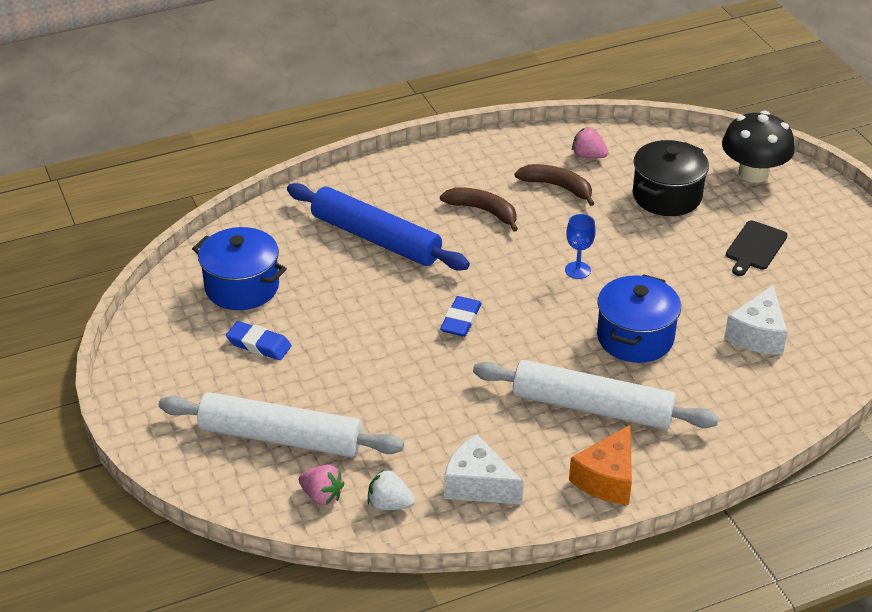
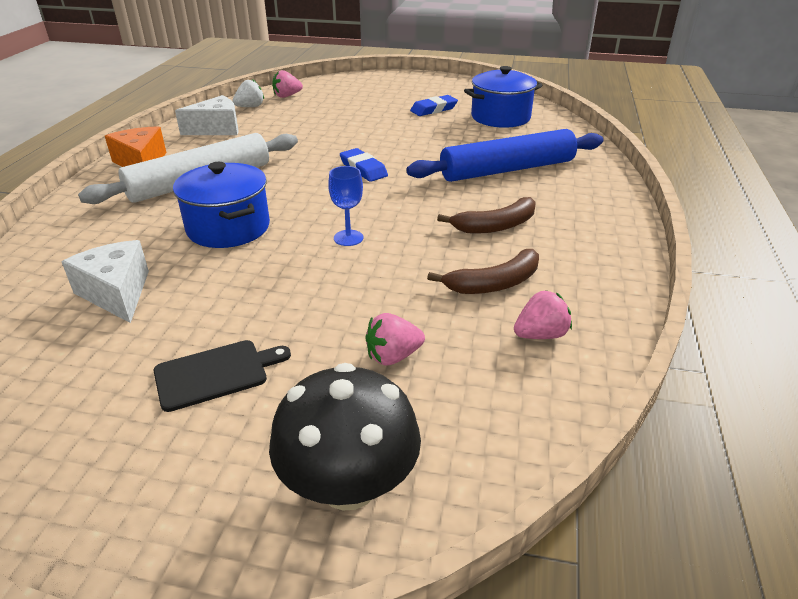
camera: 125 degrees right, 5 degrees down
white rolling pin [159,392,404,457] -> none
black pot [633,140,709,216] -> pink strawberry [365,313,425,366]
black cutting board [726,220,788,276] -> black cutting board turned 90 degrees clockwise [154,340,291,412]

